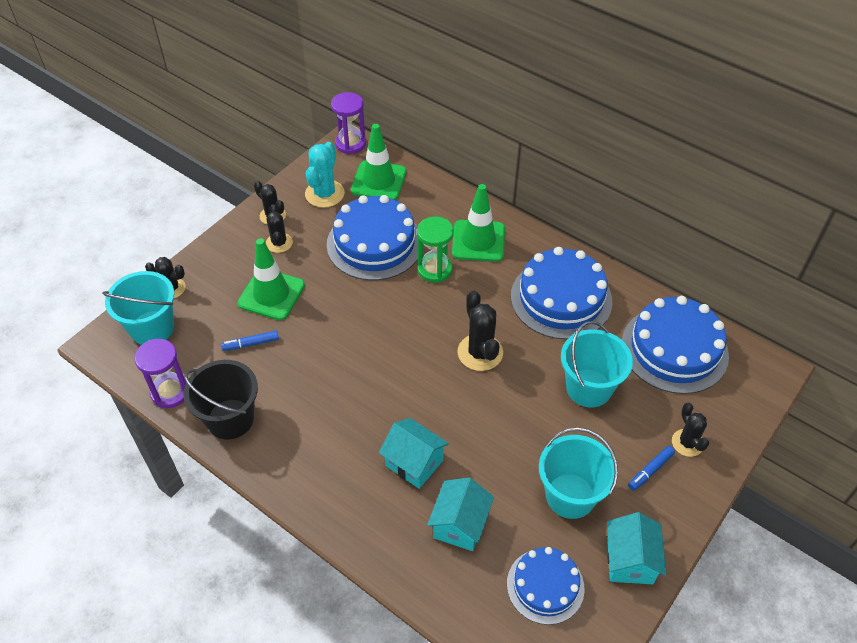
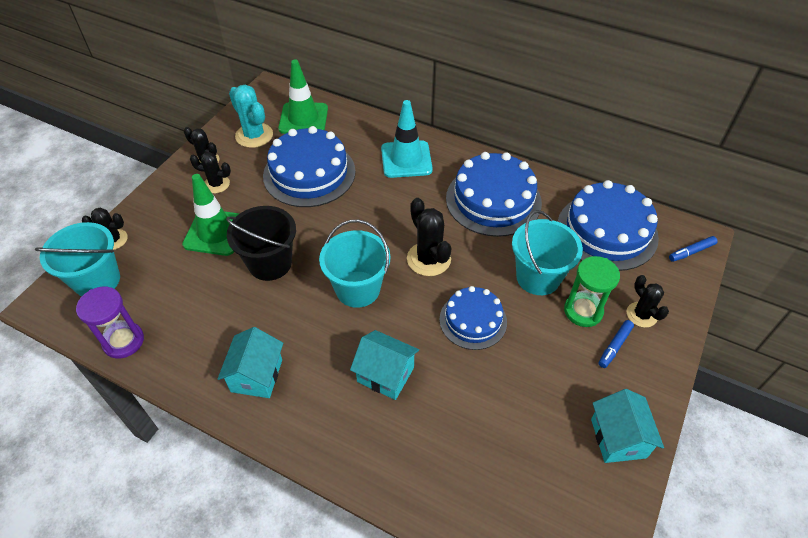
camera: 10 degrees left, 0 degrees up
black bucket [184,360,258,440] -> black bucket moved to [226,206,296,281]
blue marker [221,331,279,351] -> blue marker moved to [669,236,718,262]
black cactus [266,204,293,253] -> black cactus turned 60 degrees counterclockwise [190,152,231,193]
turquoise cactus [305,142,345,208] -> turquoise cactus turned 45 degrees counterclockwise [229,85,273,148]
purple hourglass [331,92,366,154] -> none
green hourglass [417,217,454,283] -> green hourglass moved to [564,256,620,327]
turquoise house [427,478,494,551] -> turquoise house moved to [218,327,283,398]
green traffic cone [452,184,505,262] -> turquoise traffic cone [381,100,433,178]
blue cake [507,547,584,625] -> blue cake moved to [440,286,507,350]
turquoise bucket [539,427,618,519] -> turquoise bucket moved to [319,219,390,308]

